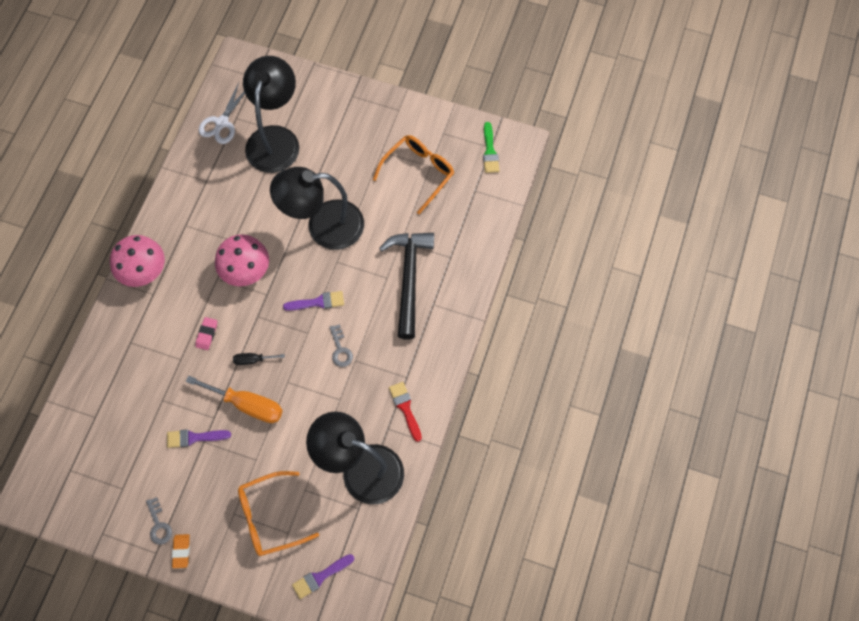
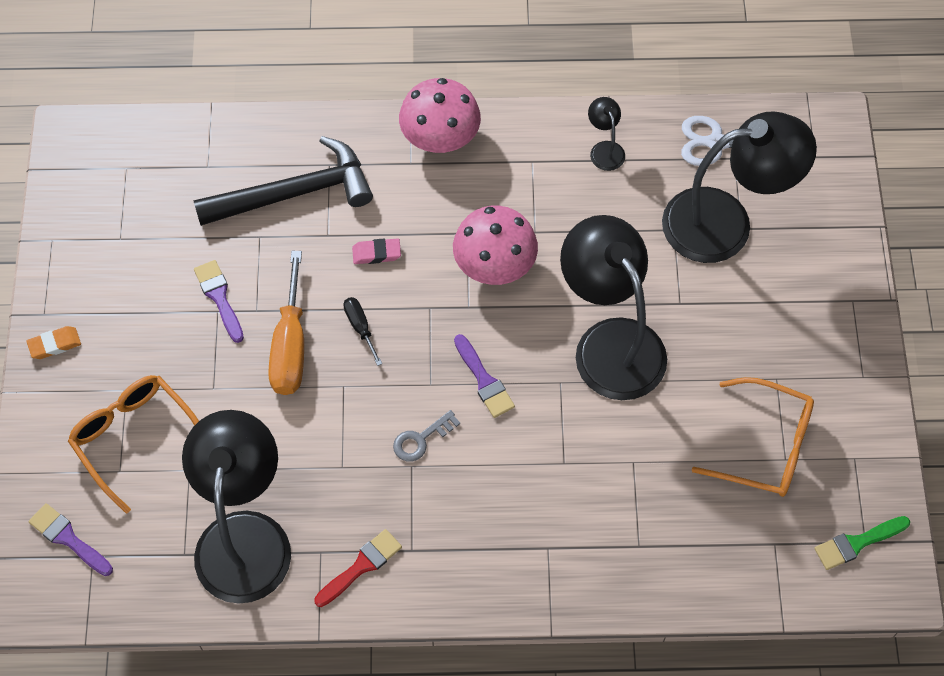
camera: 70 degrees right, 5 degrees down
grey key [146,497,172,545] -> none
black hammer [379,233,434,340] -> black hammer moved to [193,136,373,226]
none -> black lamp [588,97,625,171]

